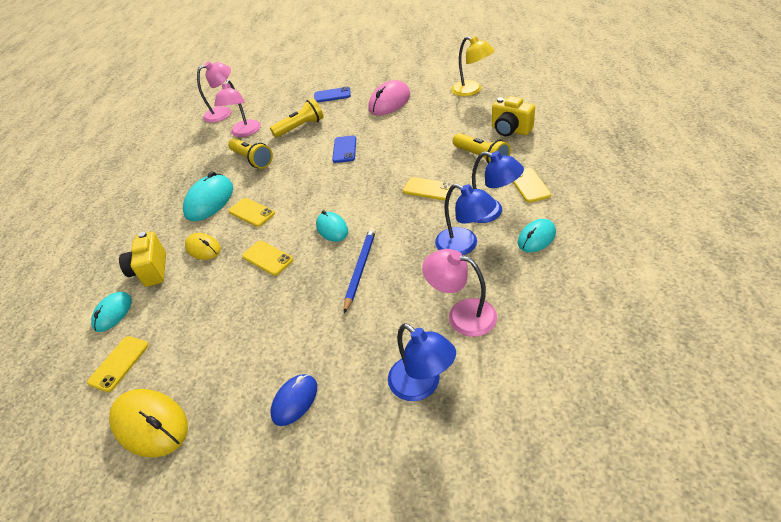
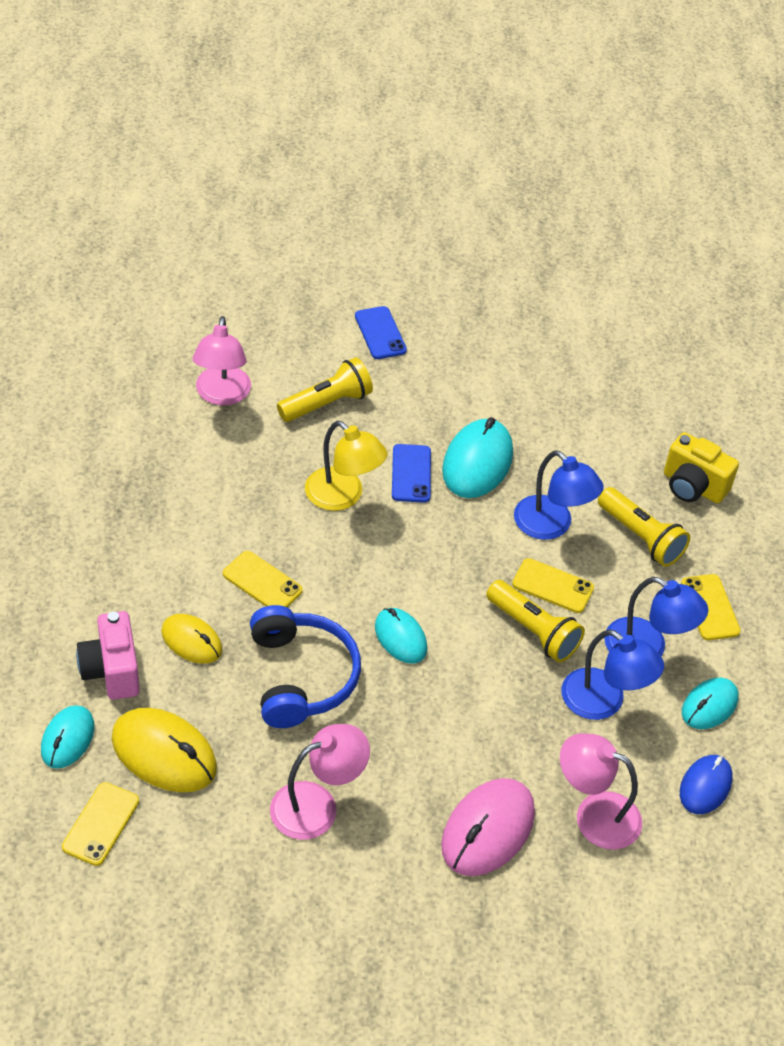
camera: 10 degrees left, 5 degrees up
yellow mouse [109,389,188,458] -> yellow mouse moved to [112,708,217,792]
yellow camera [119,232,166,287] -> pink camera [76,611,140,700]
turquoise mouse [183,171,233,221] -> turquoise mouse moved to [442,417,513,498]
pink lamp [197,61,231,123] -> pink lamp moved to [270,724,370,840]
yellow flashlight [228,138,273,169] -> yellow flashlight moved to [486,580,585,662]
yellow phone [242,241,293,276] -> blue headphones [250,605,361,728]
blue mouse [271,374,317,426] -> blue mouse moved to [680,755,733,814]
blue phone [314,87,351,103] -> blue phone turned 75 degrees clockwise [355,306,407,359]
blue pencil [344,228,376,313] -> none
pink mouse [369,80,410,115] -> pink mouse moved to [441,778,535,876]
blue lamp [388,323,456,401] -> blue lamp moved to [514,450,604,540]
yellow lamp [451,36,495,96] -> yellow lamp moved to [305,421,387,511]

